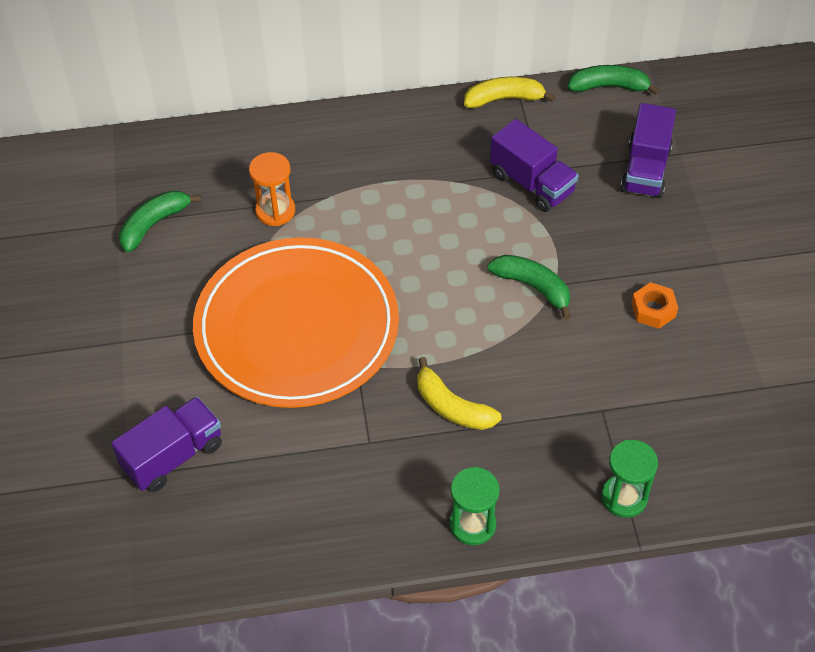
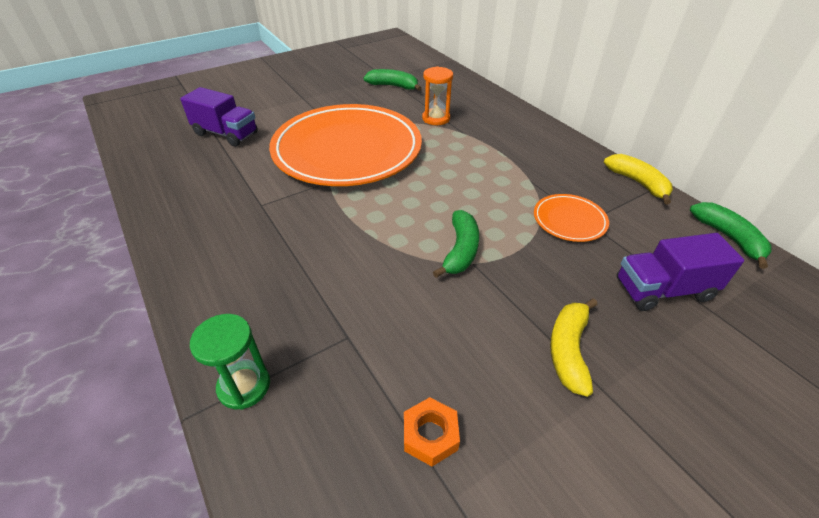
camera: 65 degrees right, 10 degrees down
yellow banana [417,357,502,430] -> yellow banana moved to [550,298,598,397]
green hourglass [450,467,500,545] -> none
purple truck [490,119,579,212] -> orange plate [534,194,609,242]
orange nut [631,282,678,329] -> orange nut moved to [404,397,460,467]

